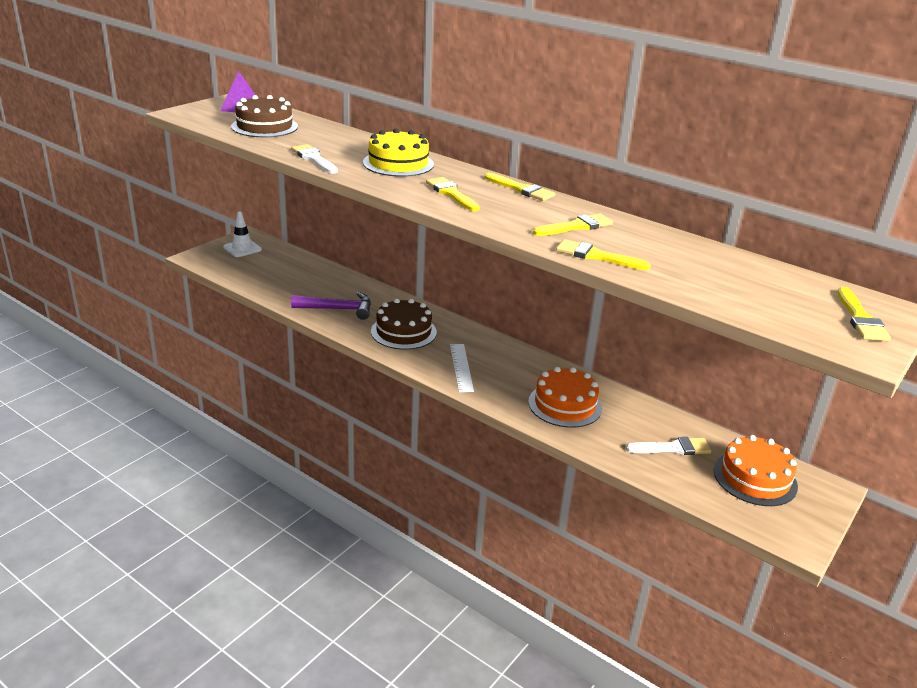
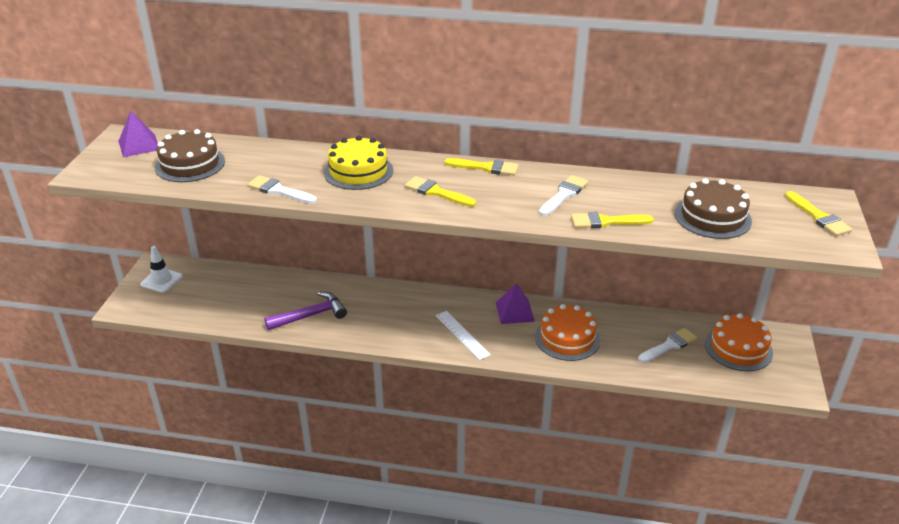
camera: 25 degrees left, 5 degrees up
brown cake [371,299,437,350] -> brown cake moved to [675,178,752,239]
yellow brush [533,213,613,236] -> white brush [539,175,588,216]
none -> purple pyramid [496,283,535,324]

